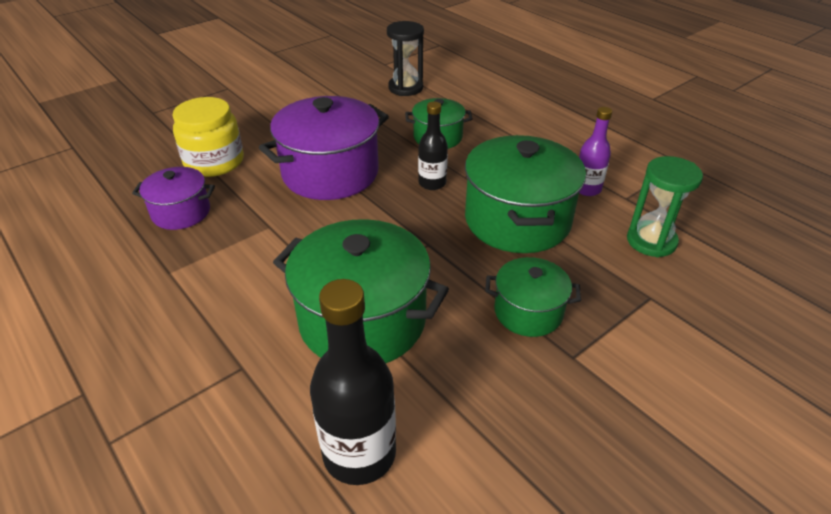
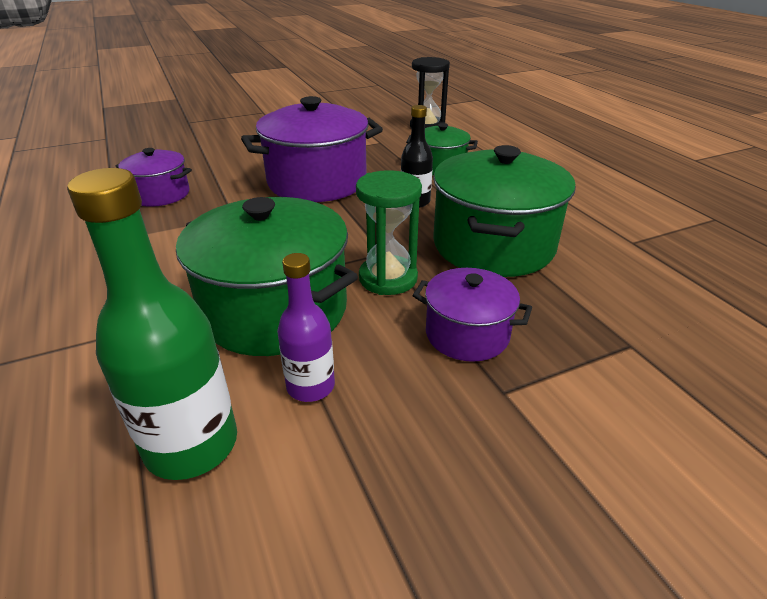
camera: 15 degrees right, 5 degrees down
yellow jar [172,97,244,177] -> none
black bottle [310,279,396,485] -> green bottle [67,168,237,480]
green pot [485,257,581,337] -> purple pot [412,268,532,362]
purple bottle [579,107,612,196] -> purple bottle moved to [277,253,335,402]
green hourglass [627,156,703,257] -> green hourglass moved to [356,170,422,295]

